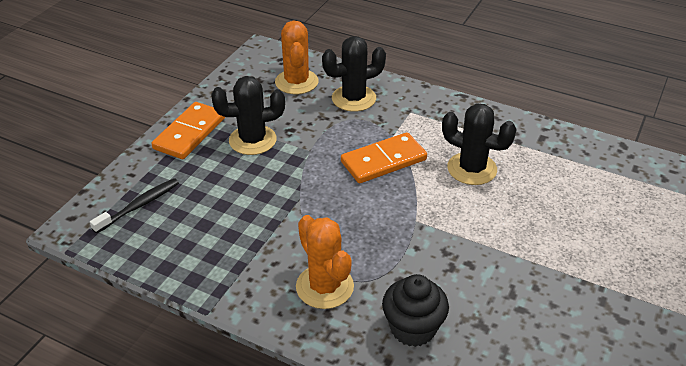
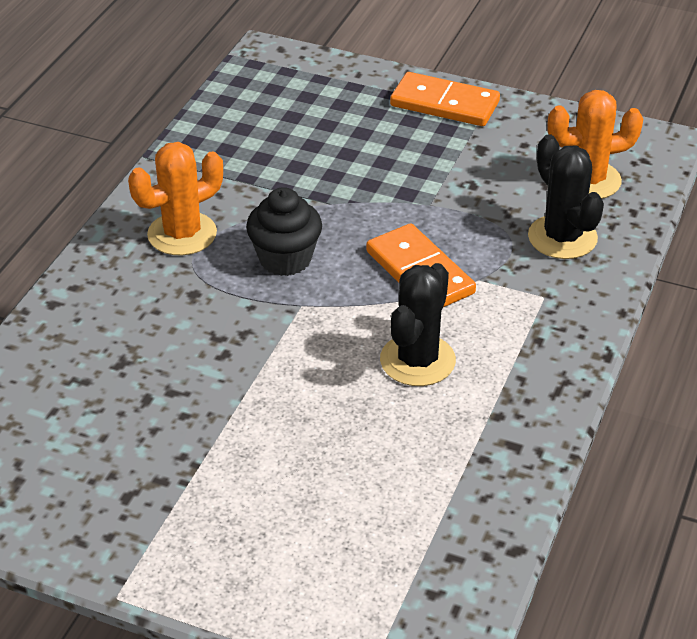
camera: 85 degrees right, 0 degrees up
black toothbrush [90,178,179,233] -> none
black cactus [211,76,285,155] -> none
black cupcake [382,274,449,347] -> black cupcake moved to [246,187,322,276]

